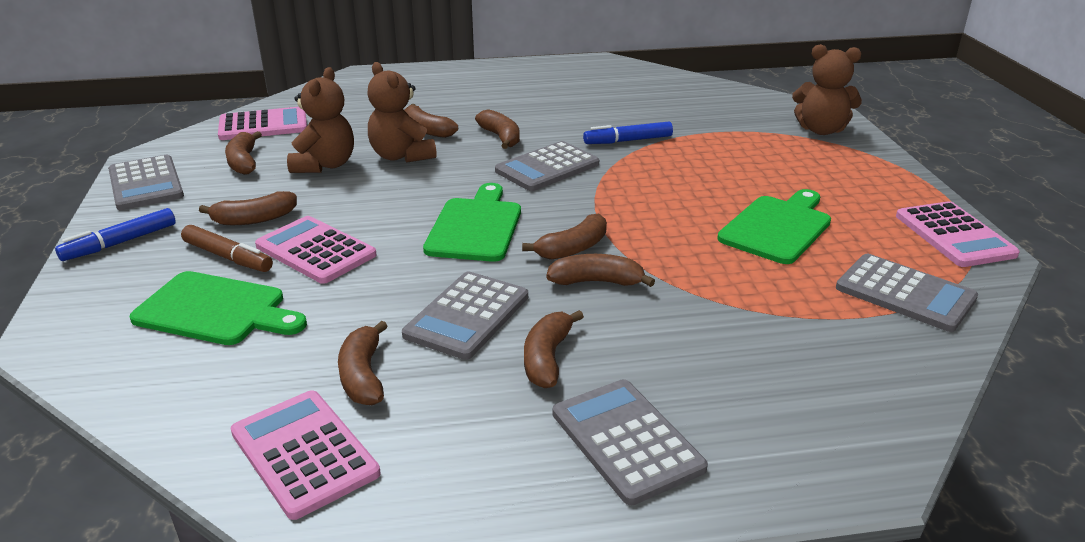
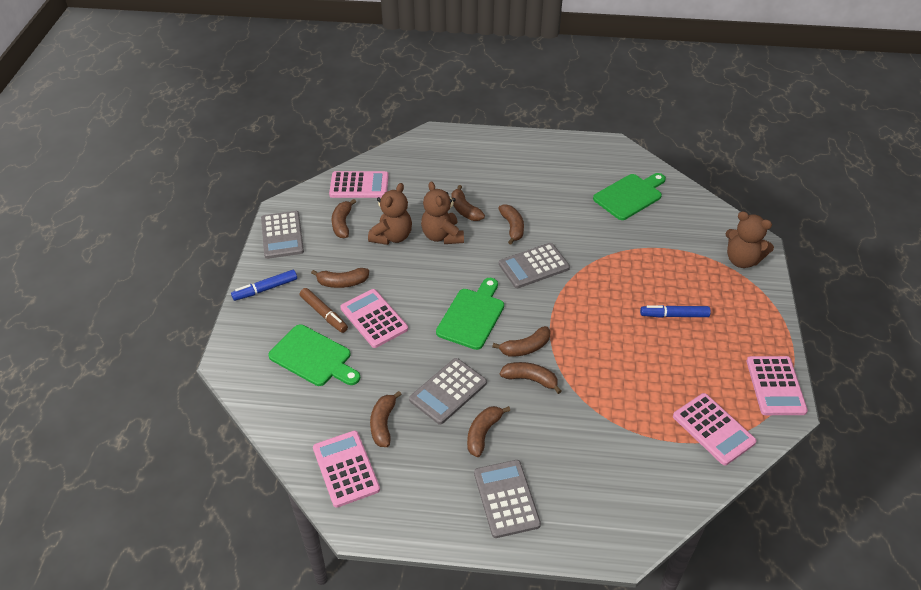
camera: 15 degrees right, 15 degrees up
blue marker [583,122,673,144] -> blue marker moved to [640,305,711,318]
green cutting board [717,189,831,264] -> green cutting board moved to [593,173,666,220]
grey calculator [836,254,978,332] -> pink calculator [673,393,757,465]

